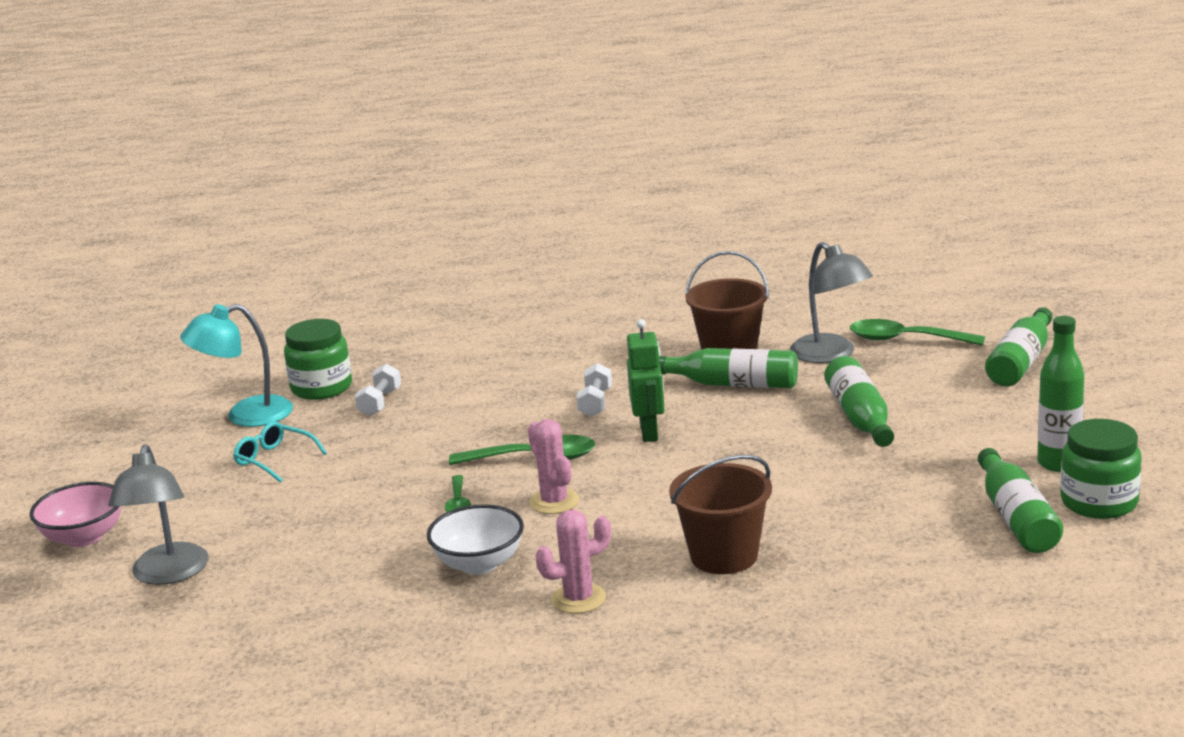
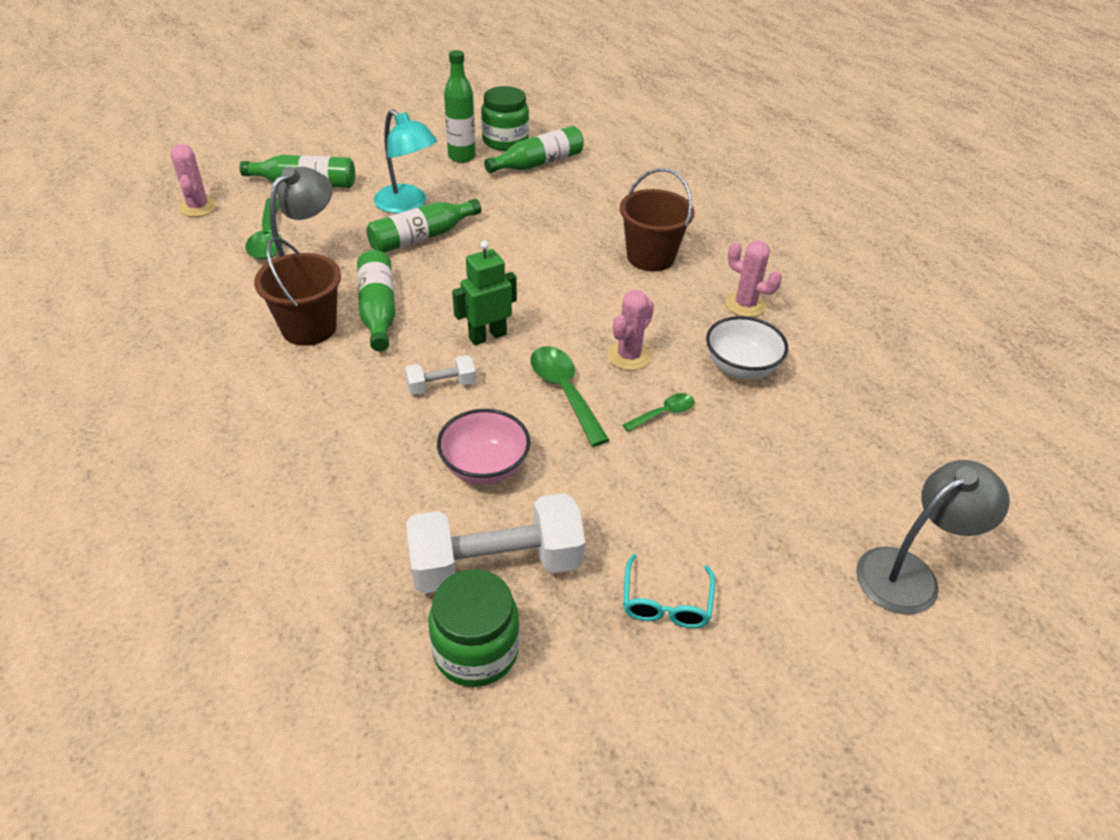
camera: 120 degrees left, 20 degrees up
pink bowl [29,482,122,547] -> pink bowl moved to [437,409,530,485]
turquoise lamp [180,304,293,427] -> turquoise lamp moved to [374,109,437,214]
white dumbbell [355,364,401,416] -> white dumbbell [406,493,585,594], size x2.07
none -> pink cactus [171,144,217,217]

